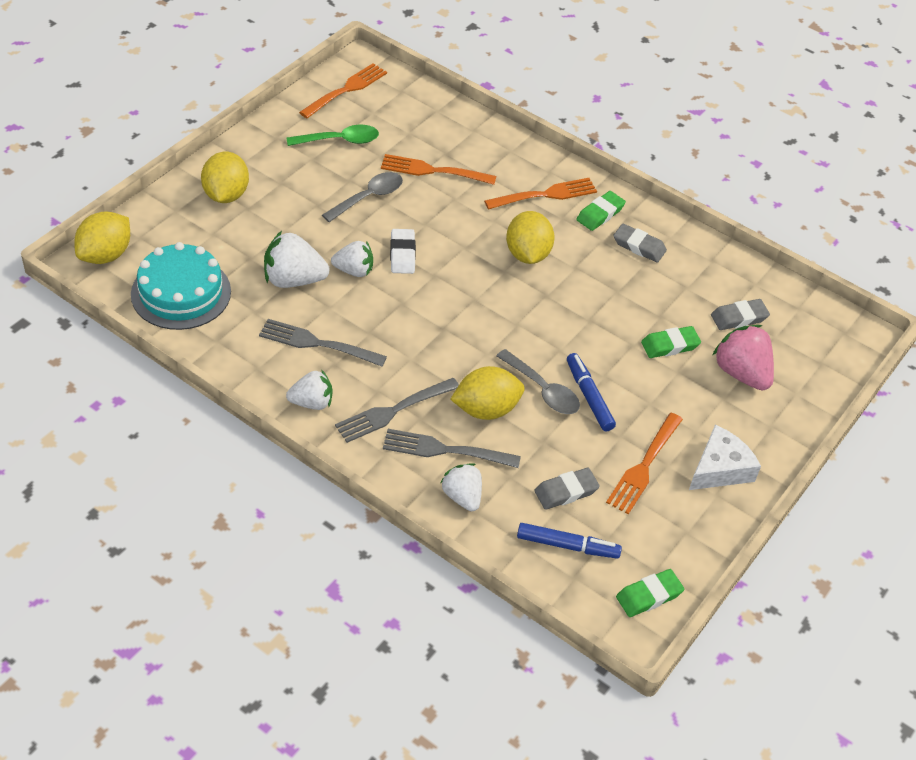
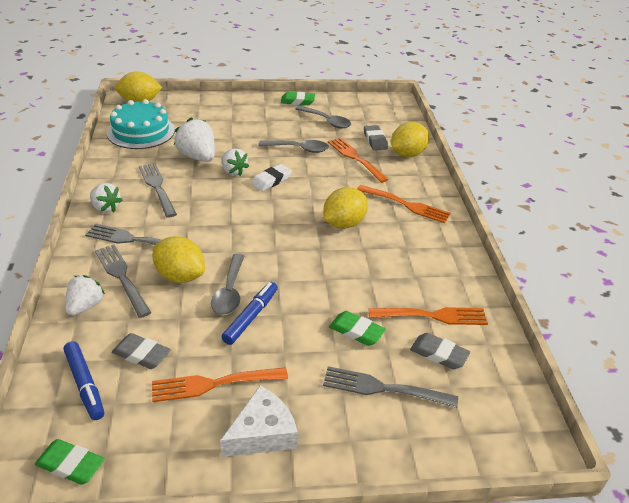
camera: 50 degrees right, 10 degrees down
yellow lemon [201,152,249,203] -> yellow lemon moved to [391,122,429,157]
green spoon [287,125,379,146] -> grey spoon [295,106,351,129]
orange fork [299,63,387,118] -> orange fork moved to [369,307,488,325]
green eraser [576,191,626,231] -> green eraser moved to [281,92,315,105]
grey eraser [613,224,667,263] -> grey eraser moved to [364,125,388,150]
white cheese [689,425,761,490] -> white cheese turned 45 degrees counterclockwise [220,386,298,457]
pink strawberry [713,325,774,391] -> grey fork [323,366,458,408]

